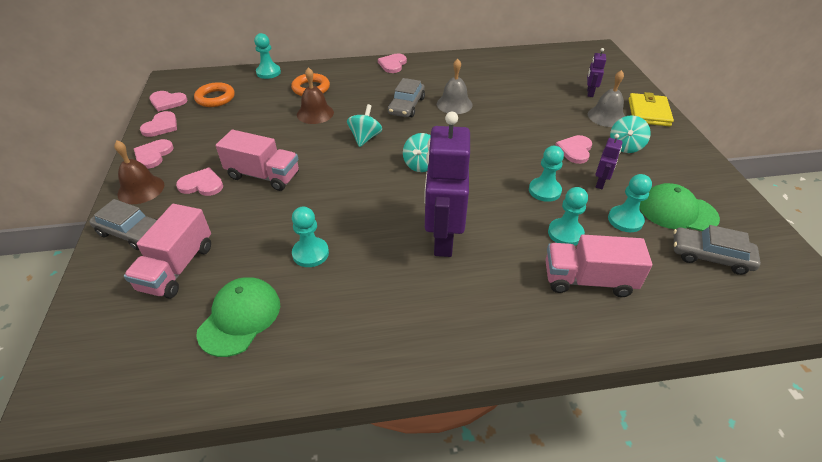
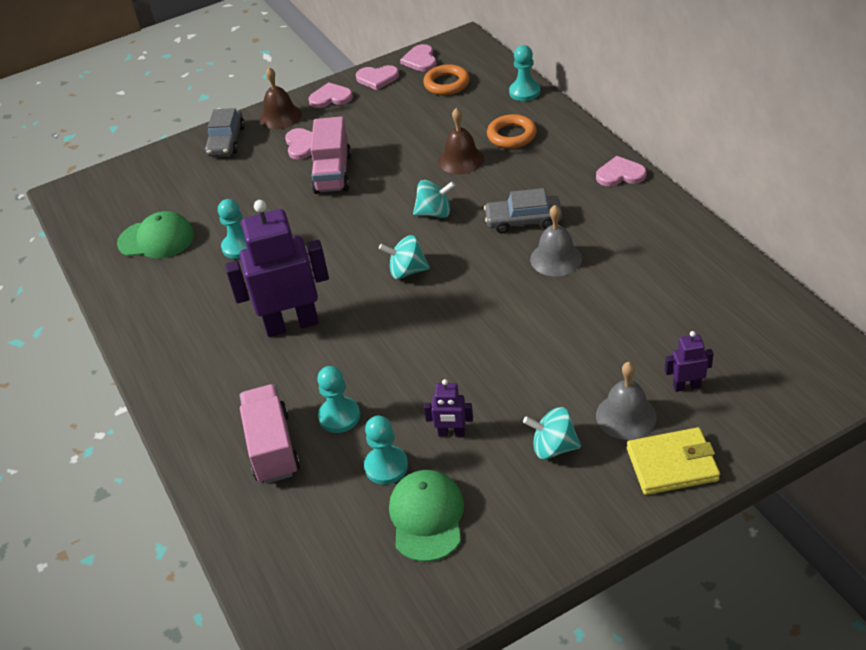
camera: 75 degrees right, 0 degrees up
pink truck [124,204,211,299] -> none
turquoise pawn [529,146,564,202] -> none
pink heart [555,135,592,164] -> none
grey car [673,225,761,275] -> none

